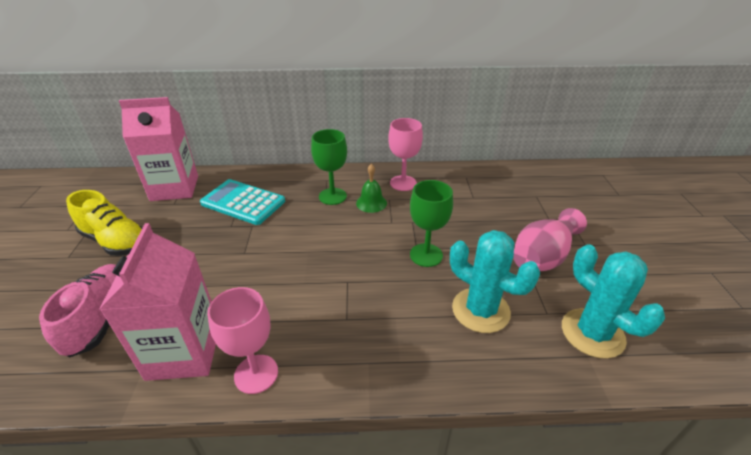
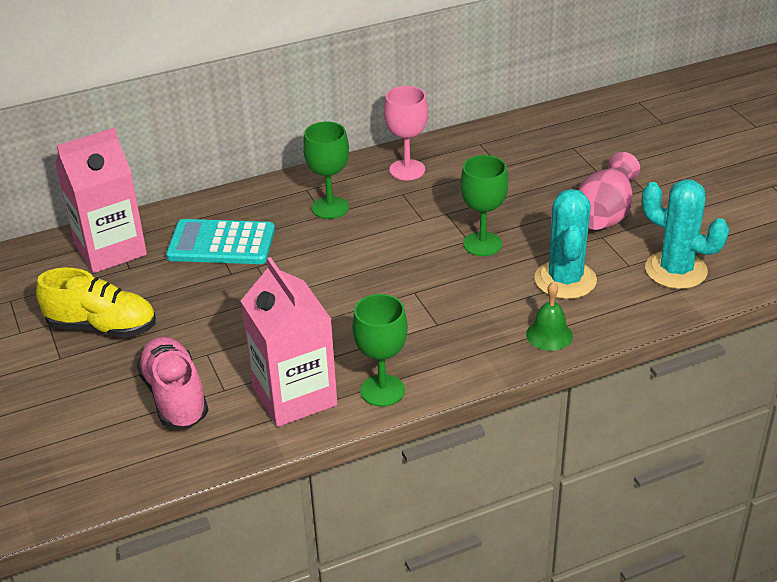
camera: 20 degrees left, 0 degrees up
pink goblet [207,287,278,394] -> green goblet [352,294,408,407]
green bell [356,164,387,213] -> green bell moved to [526,282,573,351]
turquoise cactus [450,230,540,333] -> turquoise cactus turned 75 degrees clockwise [535,189,597,299]

